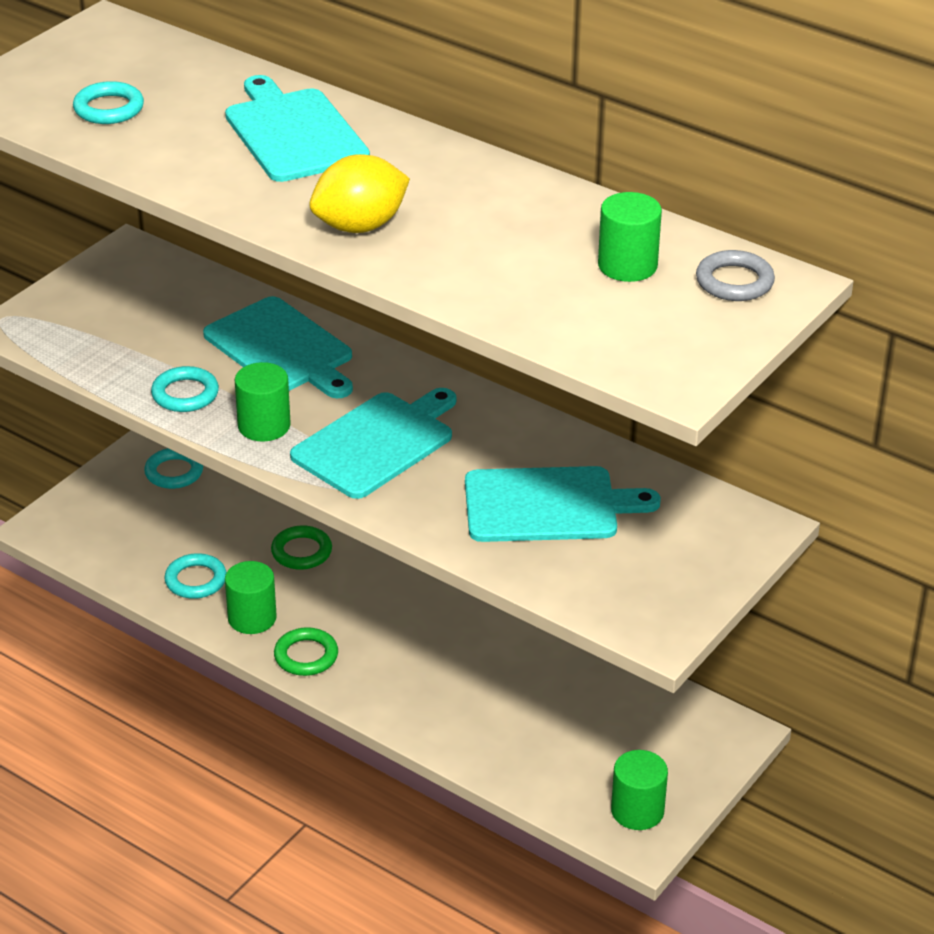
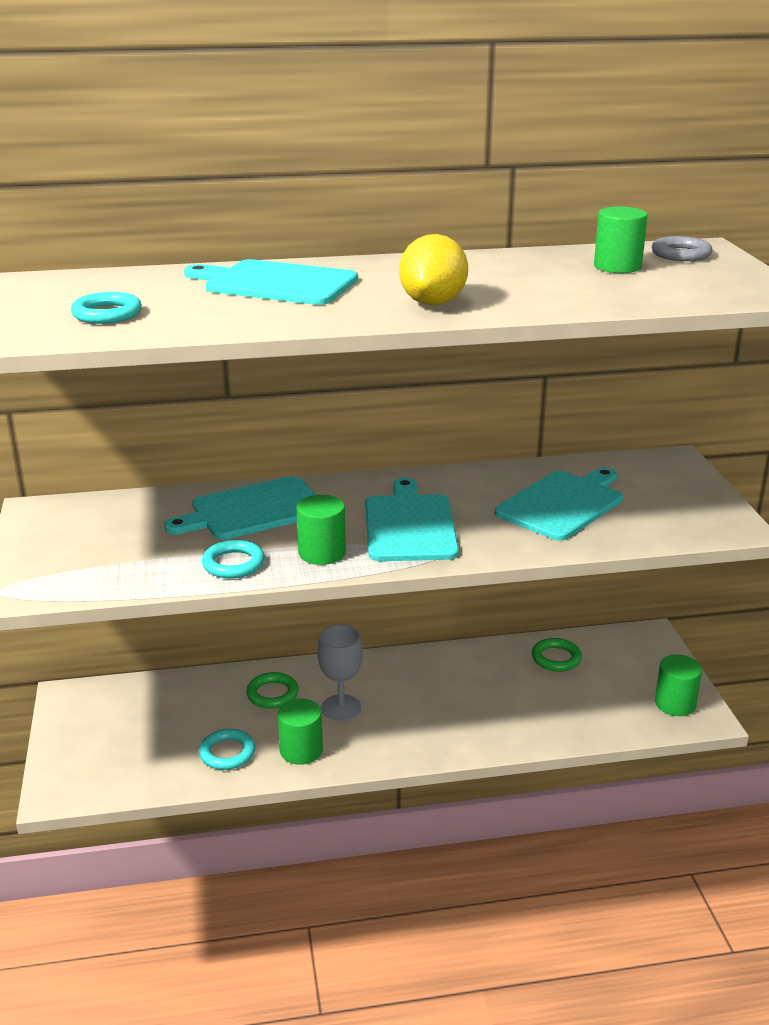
camera: 45 degrees left, 10 degrees down
turquoise ring [144,448,203,489] -> none
turquoise cutting board [203,296,353,398] -> turquoise cutting board turned 150 degrees clockwise [164,476,316,540]
green ring [274,627,338,676] -> green ring moved to [532,638,582,672]
none -> grey goblet [317,624,363,721]

